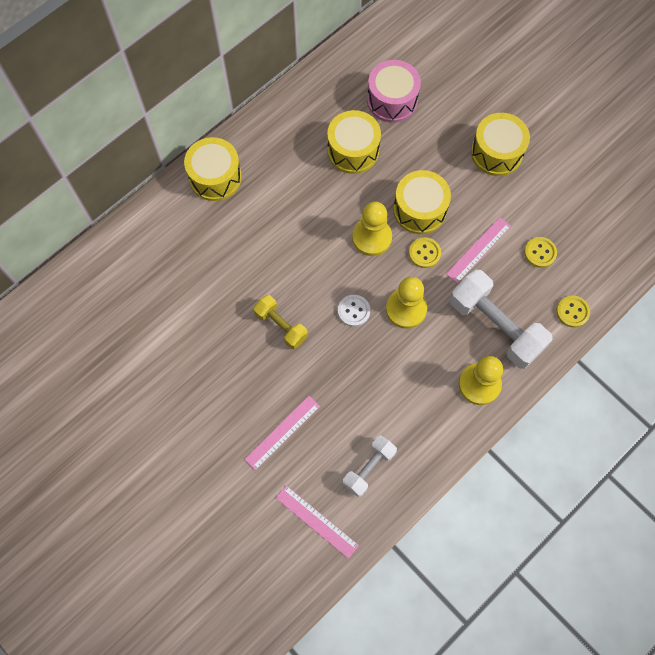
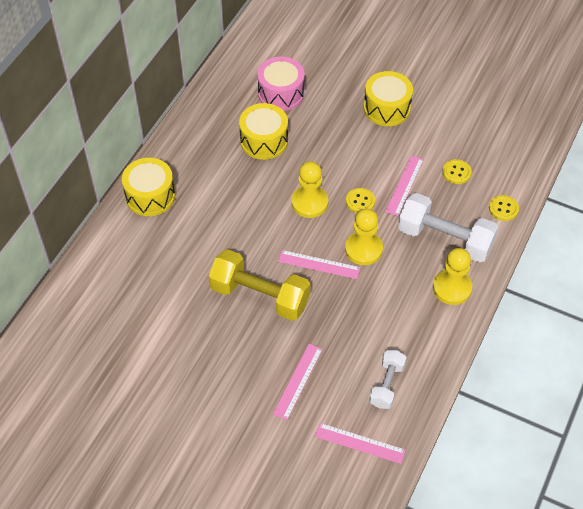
camera: 20 degrees left, 15 degrees down
yellow dumbbell [253,295,308,349] -> yellow dumbbell [209,249,310,321], size x1.77
white button [338,295,370,327] -> pink ruler [278,250,360,279]
yellow drum [393,170,451,234] -> none

